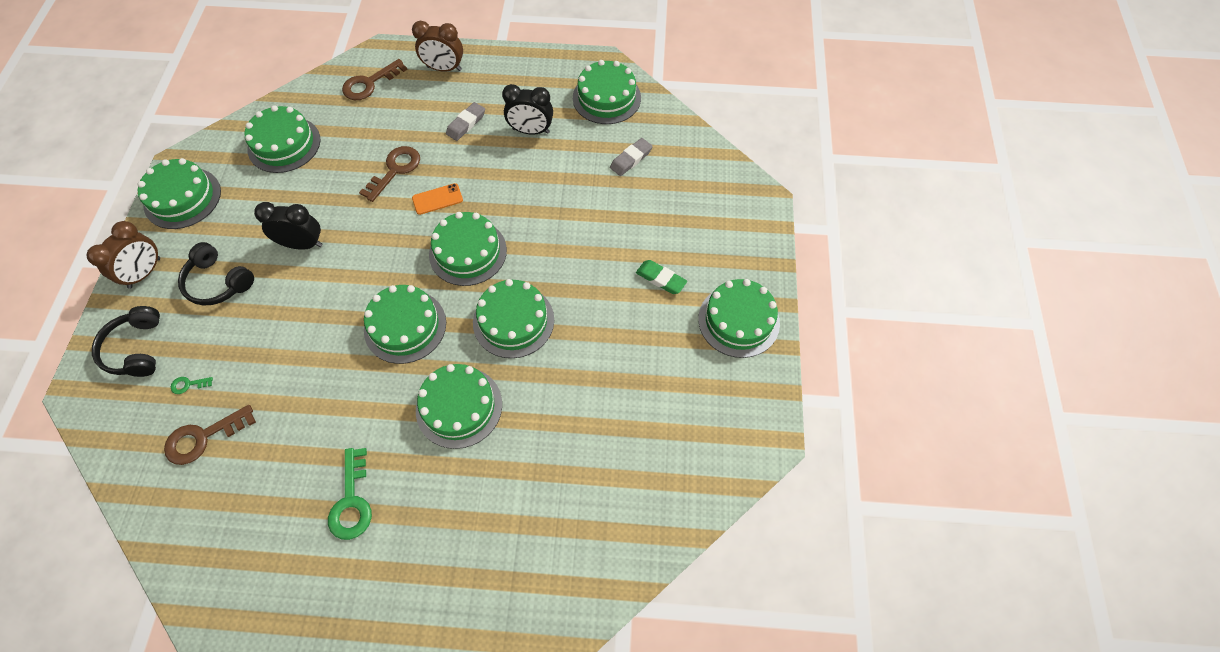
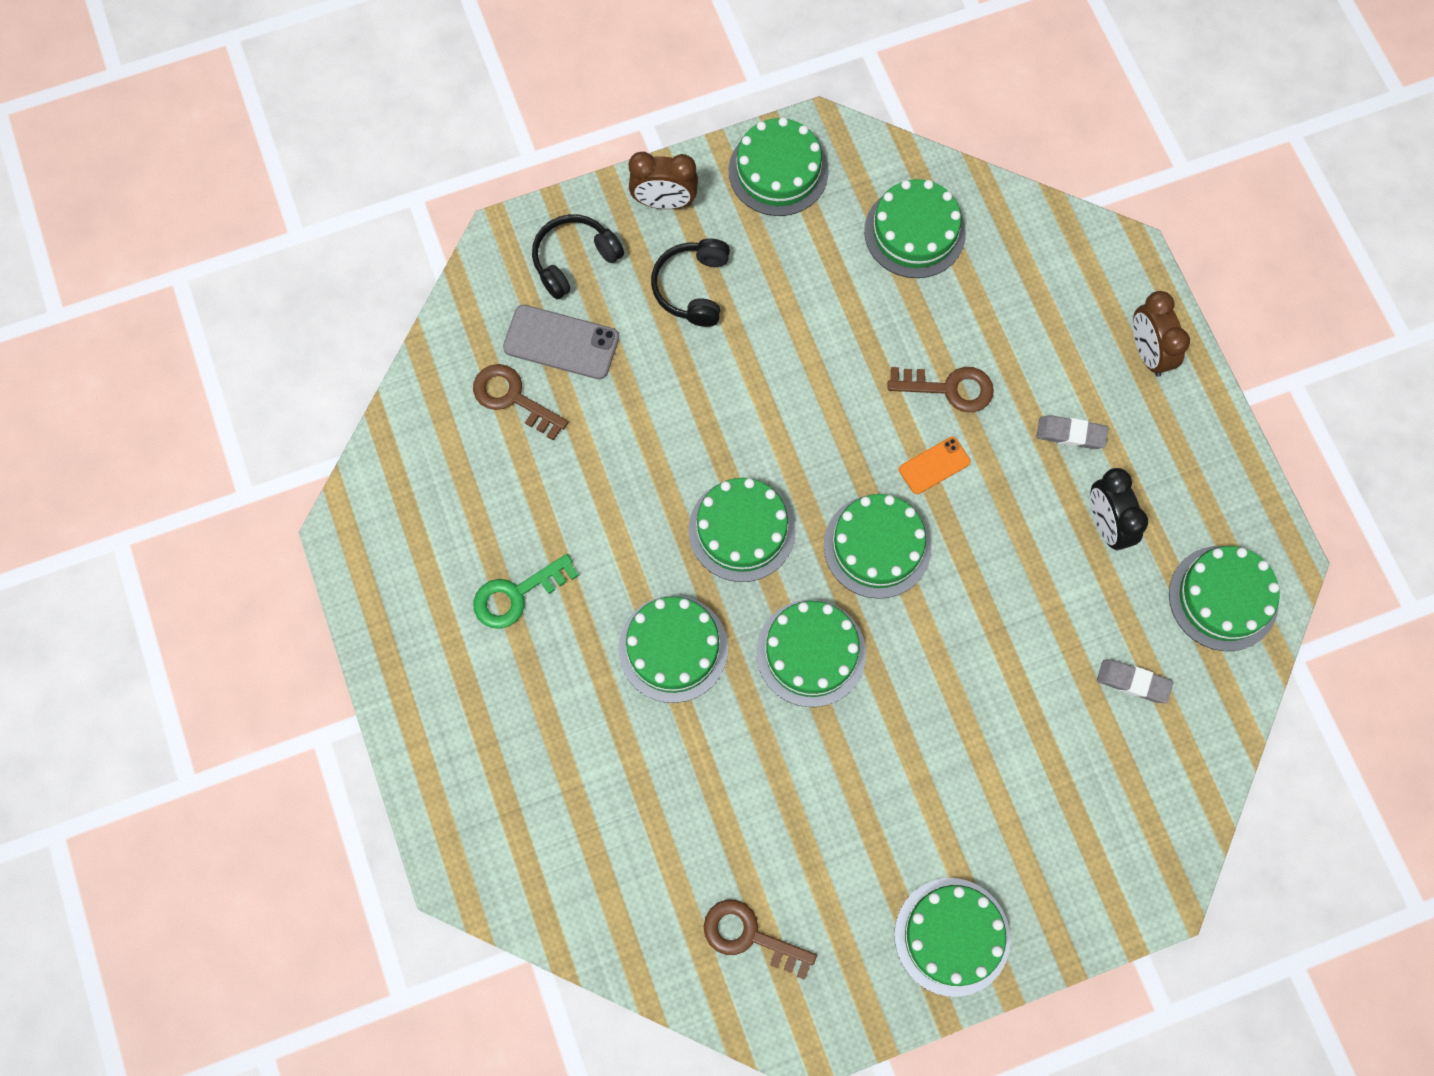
camera: 65 degrees right, 10 degrees up
green key [171,377,213,394] -> grey phone [503,305,619,379]
black clock [254,202,323,250] -> none
brown key [342,59,408,100] -> brown key moved to [704,900,817,980]
orange phone [412,183,463,215] -> orange phone turned 75 degrees counterclockwise [899,437,971,494]
green eraser [636,260,687,294] -> none

